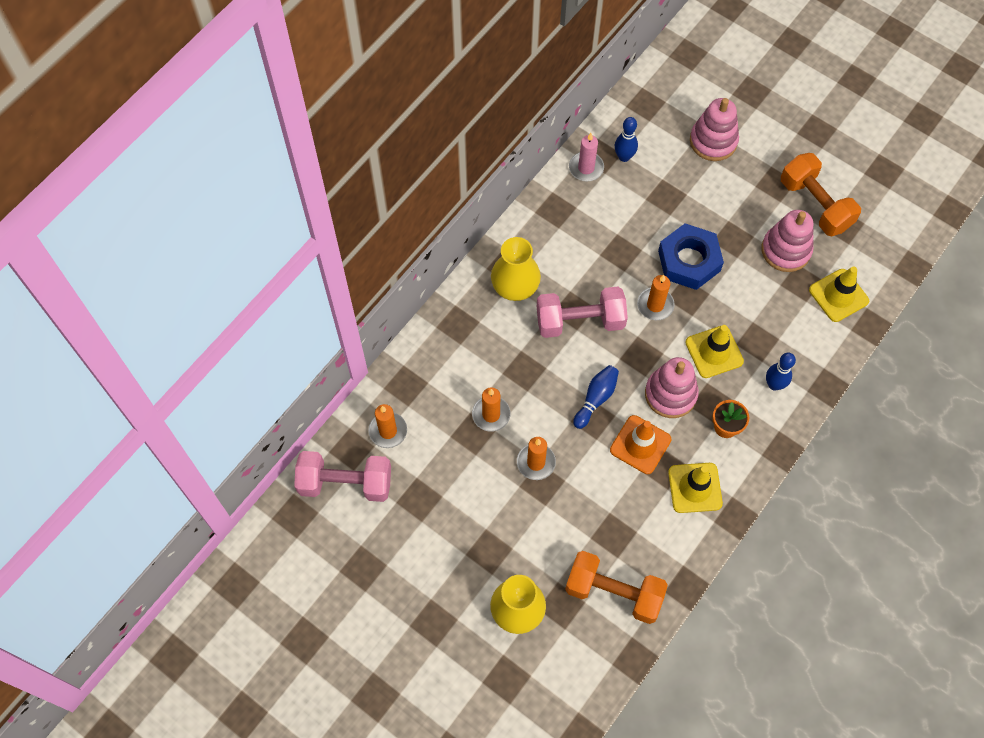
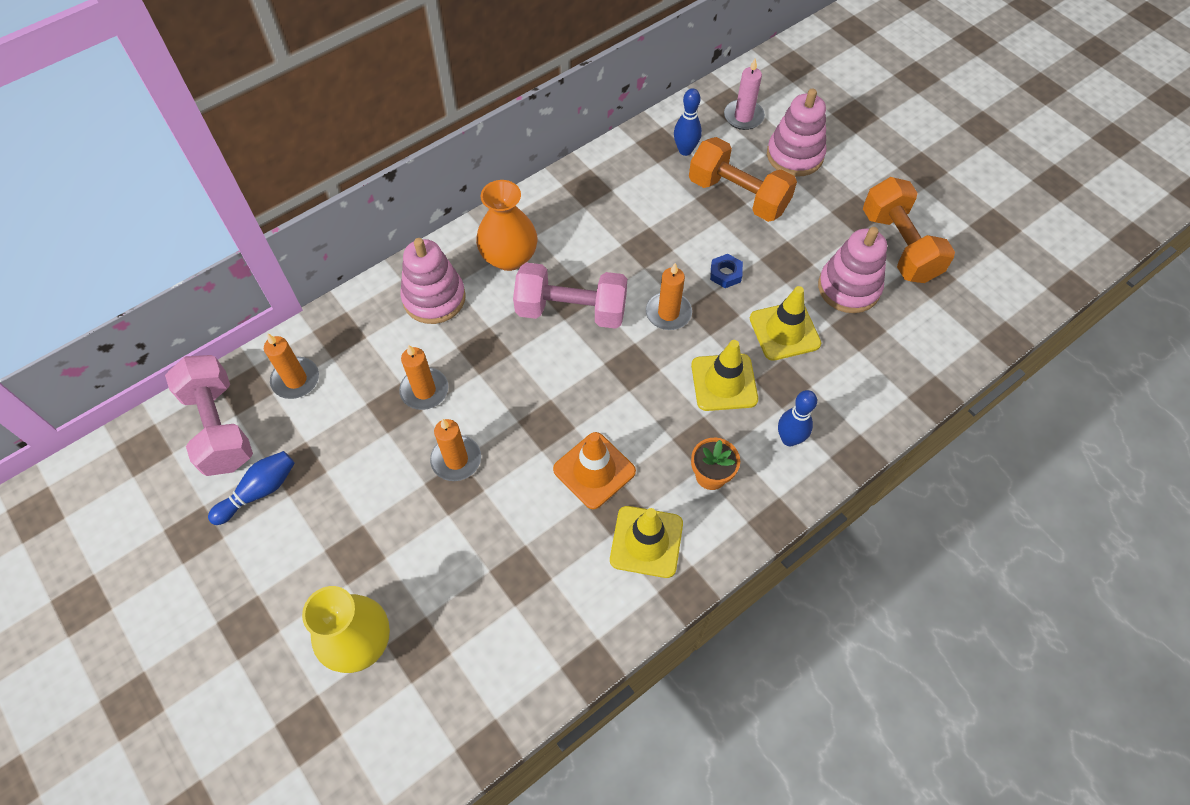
camera: 15 degrees right, 5 degrees down
pink dumbbell [294,451,391,502] -> pink dumbbell turned 45 degrees clockwise [165,355,253,476]
yellow vase [491,237,541,301] -> orange vase [476,180,537,271]
orange dumbbell [565,551,668,624] -> orange dumbbell moved to [689,137,797,222]
pink candle [569,133,604,182] -> pink candle moved to [724,59,765,130]
blue bowling pin [573,365,619,429] -> blue bowling pin moved to [208,451,295,525]
pink stacking toy [645,357,699,418] -> pink stacking toy moved to [400,238,466,324]
blue nut [658,224,724,290] -> blue nut [710,254,743,288], size x0.43
yellow traffic cone [809,267,869,322] -> yellow traffic cone moved to [750,286,821,361]

